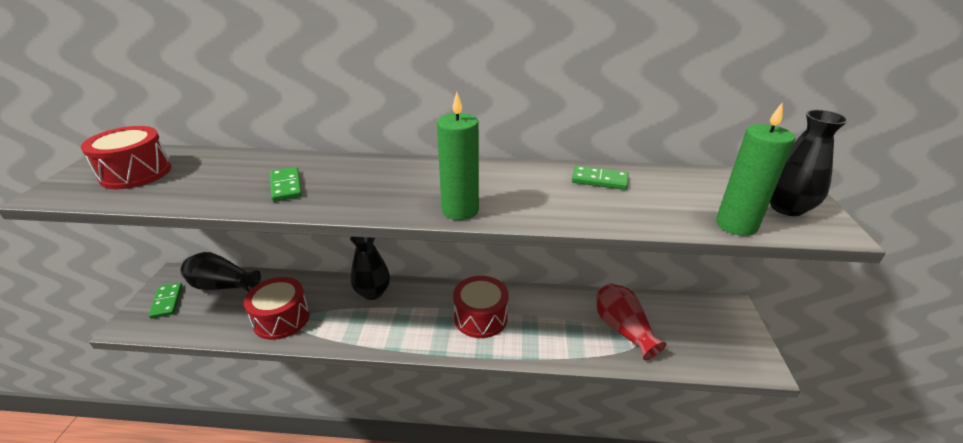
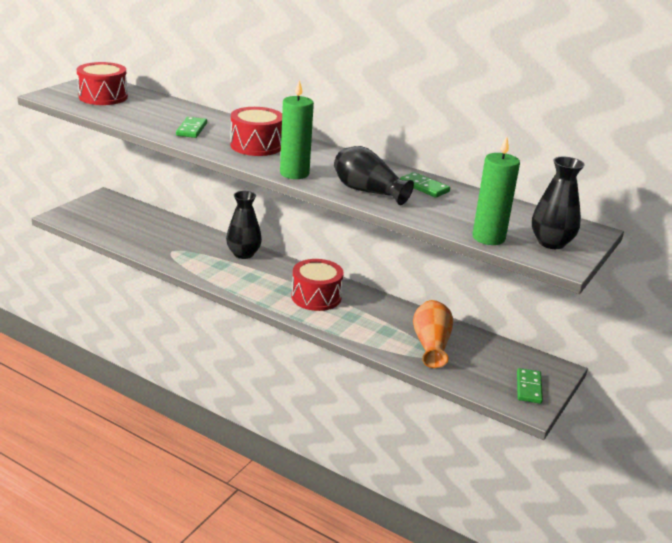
camera: 25 degrees right, 5 degrees down
green domino [149,283,183,319] -> green domino moved to [517,368,543,404]
black vase [181,252,261,292] -> black vase moved to [334,146,414,205]
red drum [244,277,310,340] -> red drum moved to [230,107,282,156]
red vase [596,284,666,360] -> orange vase [413,300,453,368]

